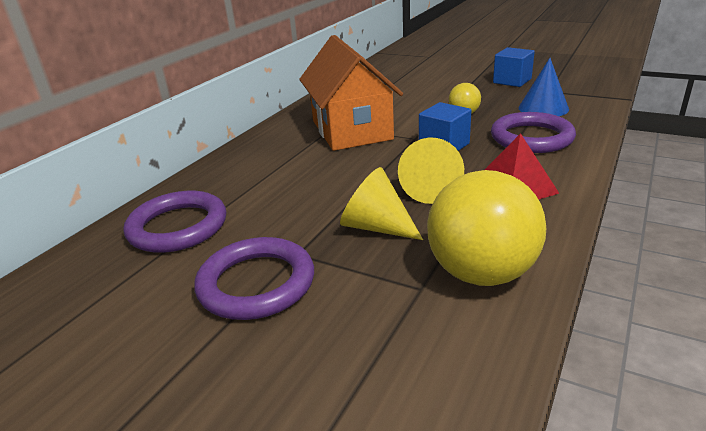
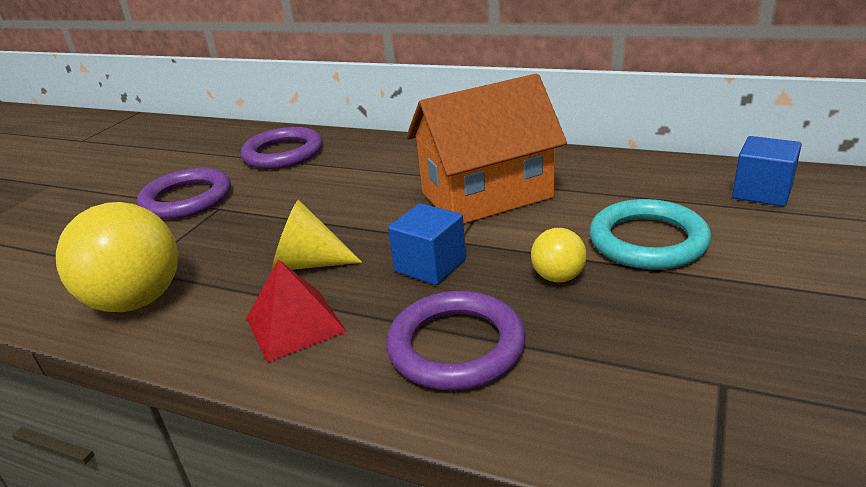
camera: 85 degrees right, 0 degrees up
yellow cone [340,167,423,240] -> none
blue cube [493,47,535,87] -> blue cube moved to [732,136,802,207]
blue cone [518,58,569,116] -> none
none -> turquoise ring [589,199,711,270]

